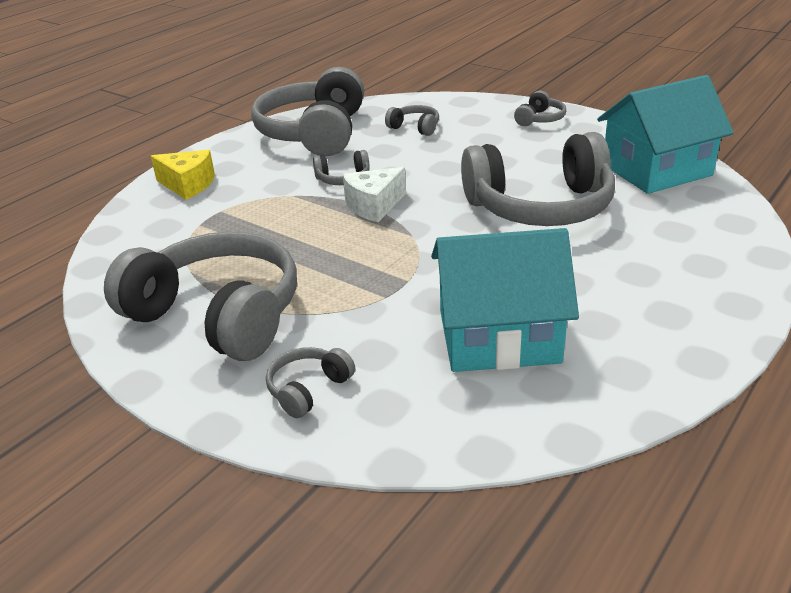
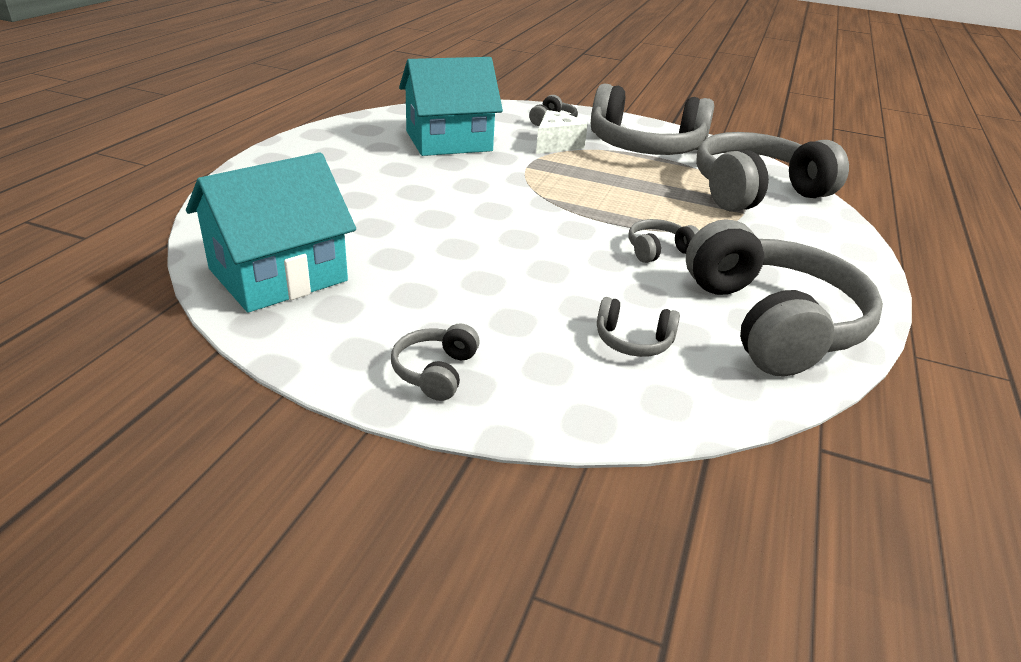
camera: 160 degrees right, 0 degrees up
yellow cheese [151,150,215,200] -> none
white cheese [343,167,406,222] -> white cheese moved to [536,110,588,154]
grey headphones [461,132,615,226] -> grey headphones moved to [696,132,849,212]

